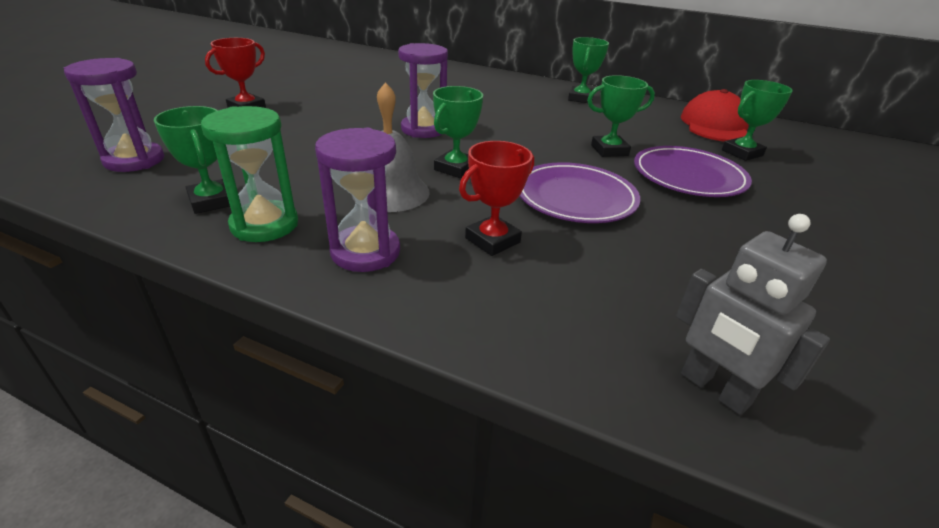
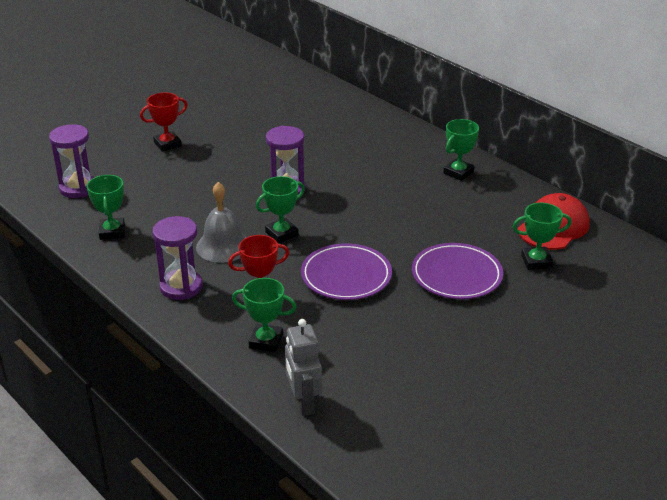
camera: 25 degrees right, 0 degrees up
green hourglass [201,106,298,242] -> none
green trophy [587,75,655,157] -> green trophy moved to [232,278,297,352]

